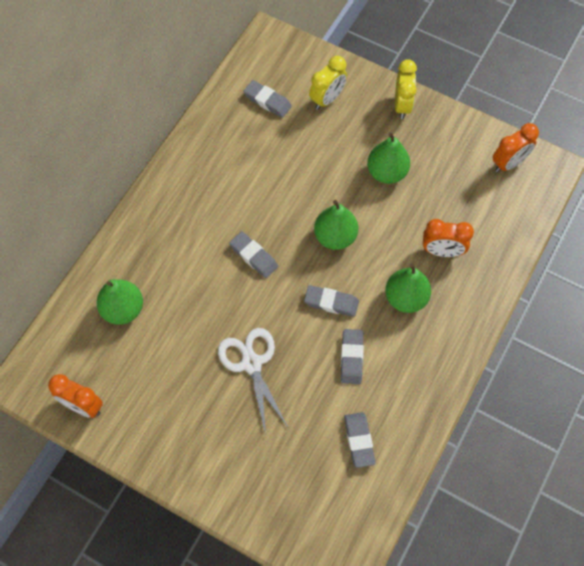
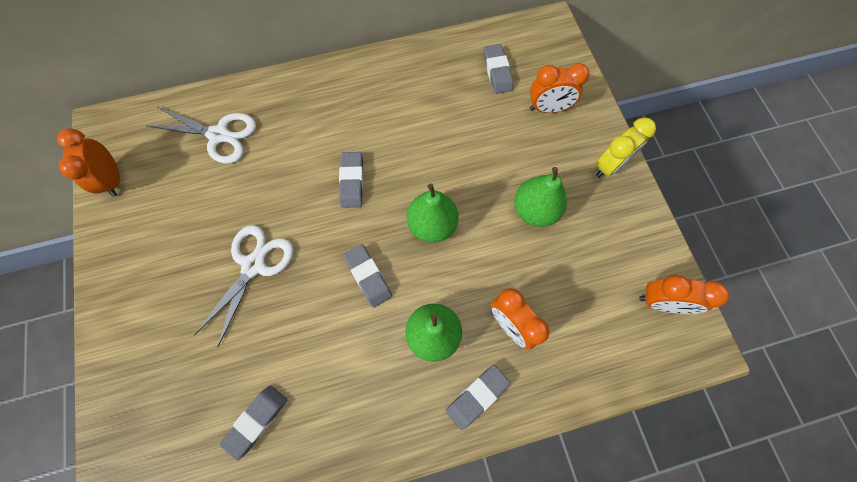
camera: 45 degrees right, 5 degrees up
green pear [97,279,143,325] -> white scissors [147,106,256,164]
yellow clock [309,56,347,110] -> orange clock [530,63,589,113]
grey eraser [341,329,364,384] -> grey eraser moved to [446,365,510,430]

